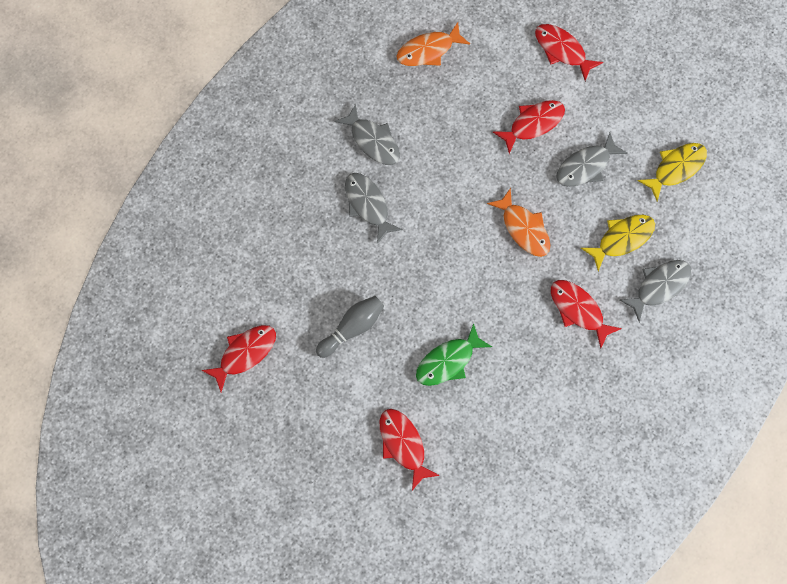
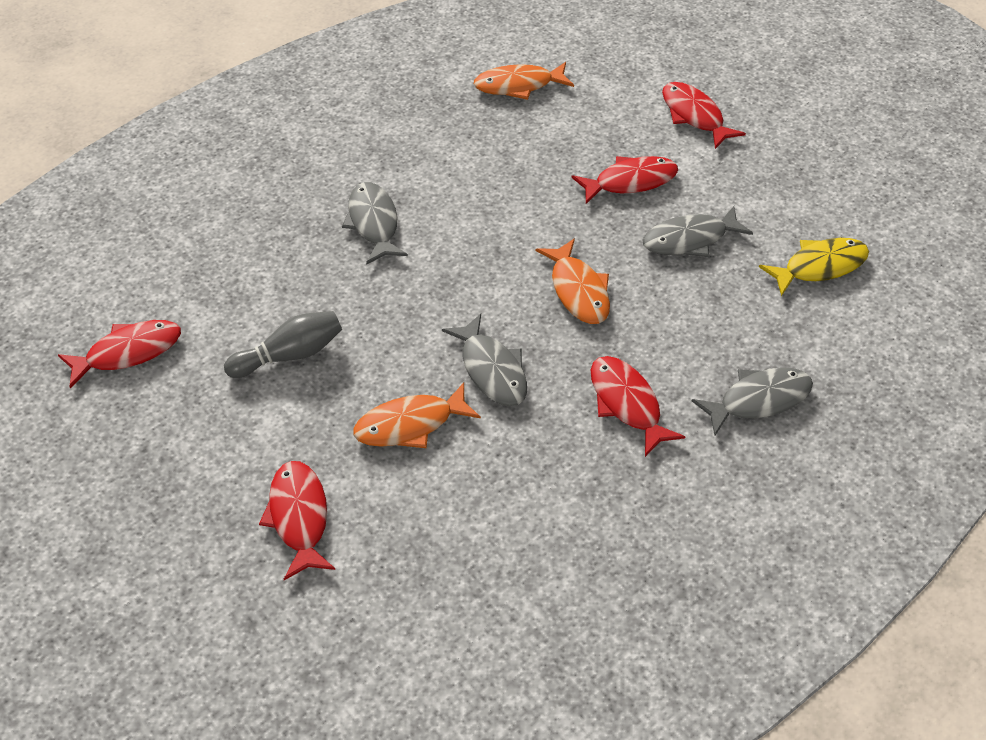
camera: 15 degrees right, 20 degrees down
grey fish [334,104,400,165] -> grey fish moved to [442,314,527,406]
green fish [416,323,492,386] -> orange fish [353,382,481,448]
yellow fish [581,215,655,271] -> none

